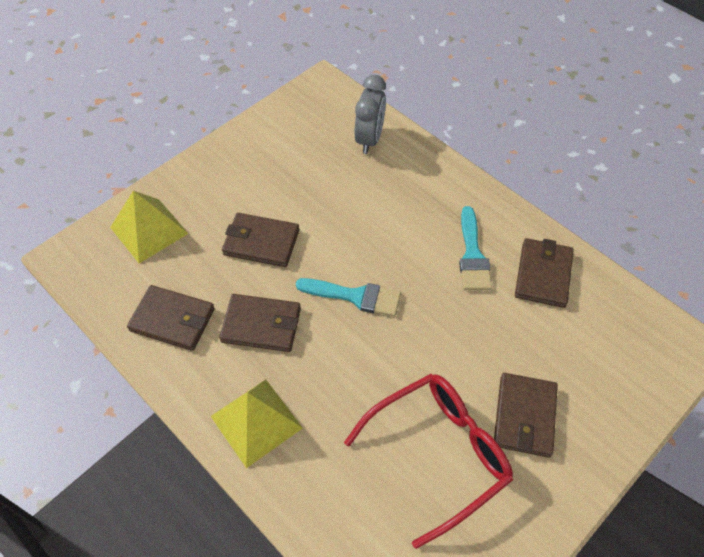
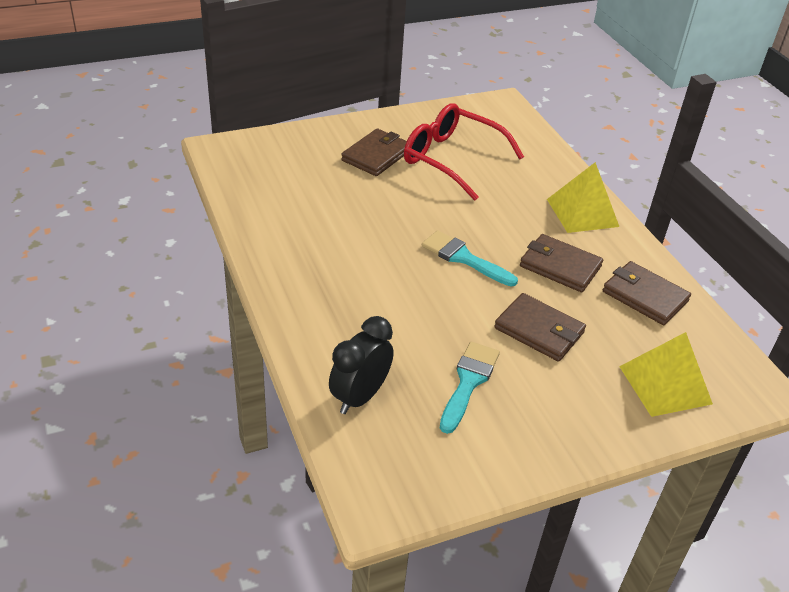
camera: 160 degrees left, 15 degrees down
red glasses [344,374,513,549] -> red glasses turned 45 degrees clockwise [404,103,524,201]
grey clock [354,75,386,154] -> black clock [329,316,393,414]
turquoise brush [459,206,492,290] -> turquoise brush moved to [440,342,500,434]
brown wallet [515,238,574,308] -> none

